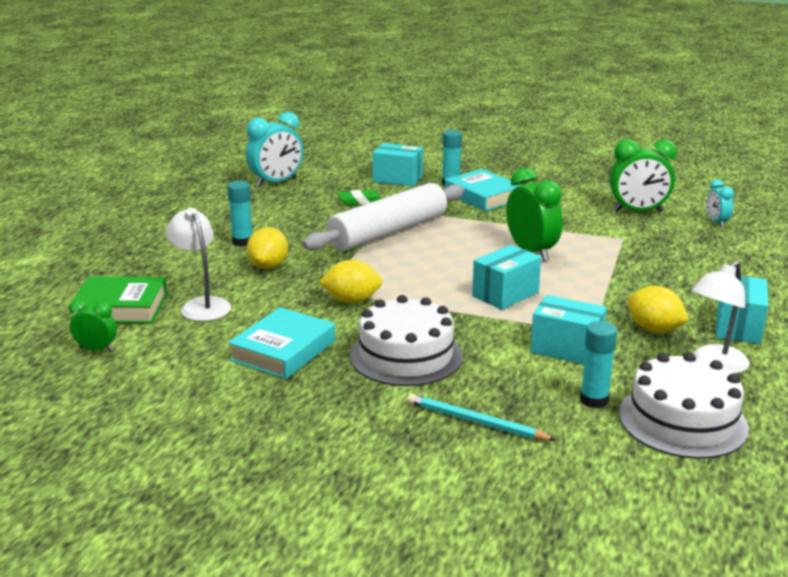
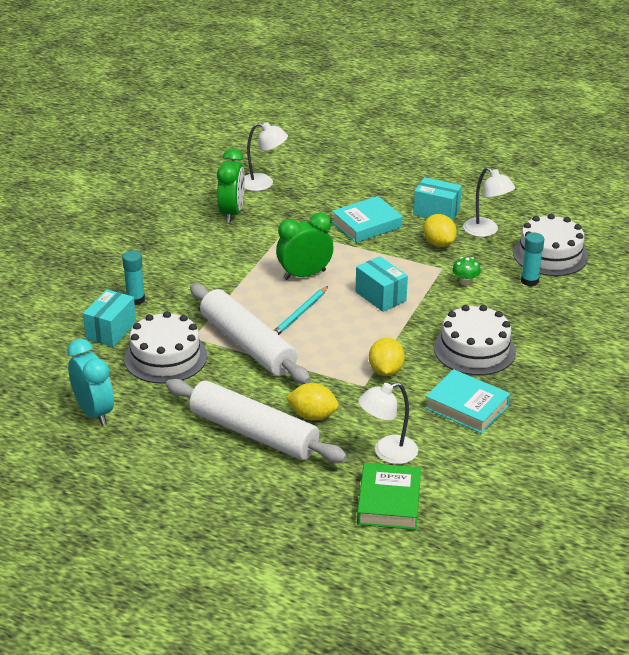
camera: 85 degrees left, 10 degrees up
green clock [69,299,117,352] -> none
turquoise glue stick [227,181,253,246] -> white rolling pin [166,379,347,463]
green eraser [338,189,382,205] -> white cake [124,311,207,384]
turquoise pencil [407,393,556,441] -> turquoise pencil moved to [273,286,328,335]
turquoise book [445,169,520,211] -> turquoise book moved to [332,196,403,243]
turquoise box [530,295,607,364] -> green mushroom [452,257,481,285]
yellow lemon [627,286,689,333] -> yellow lemon turned 75 degrees counterclockwise [423,214,457,247]
turquoise clock [706,180,734,228] -> white lamp [245,122,288,191]

